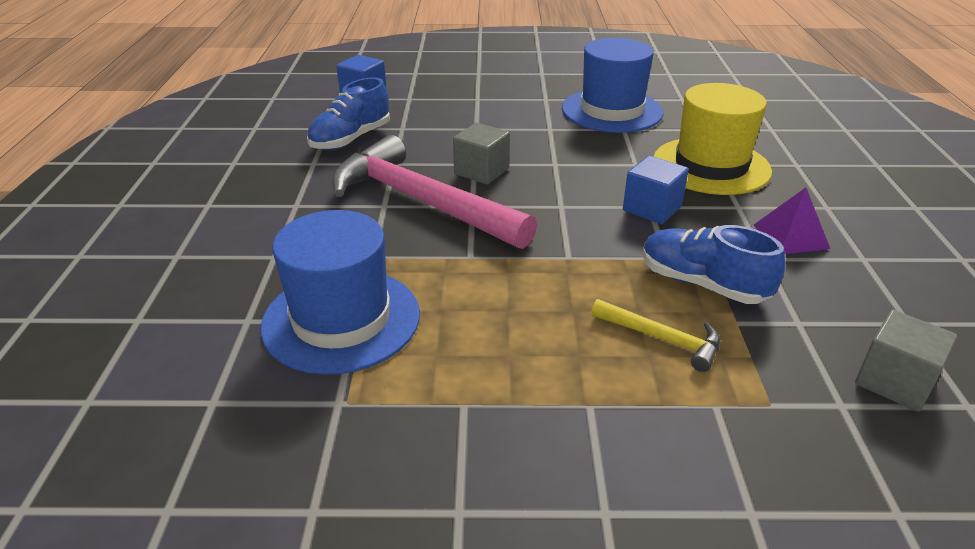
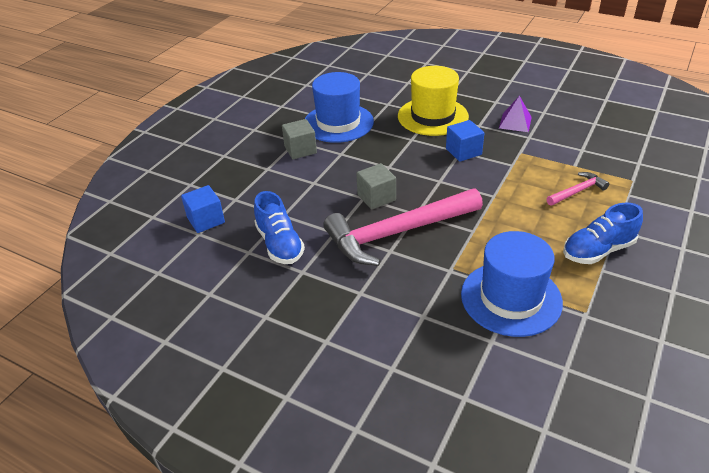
camera: 60 degrees left, 5 degrees up
yellow hammer [591,299,720,372] -> pink hammer [547,172,609,206]
blue shoe [642,225,785,304] -> blue shoe moved to [563,203,643,264]
grey cube [855,310,957,412] -> grey cube moved to [282,119,317,159]

